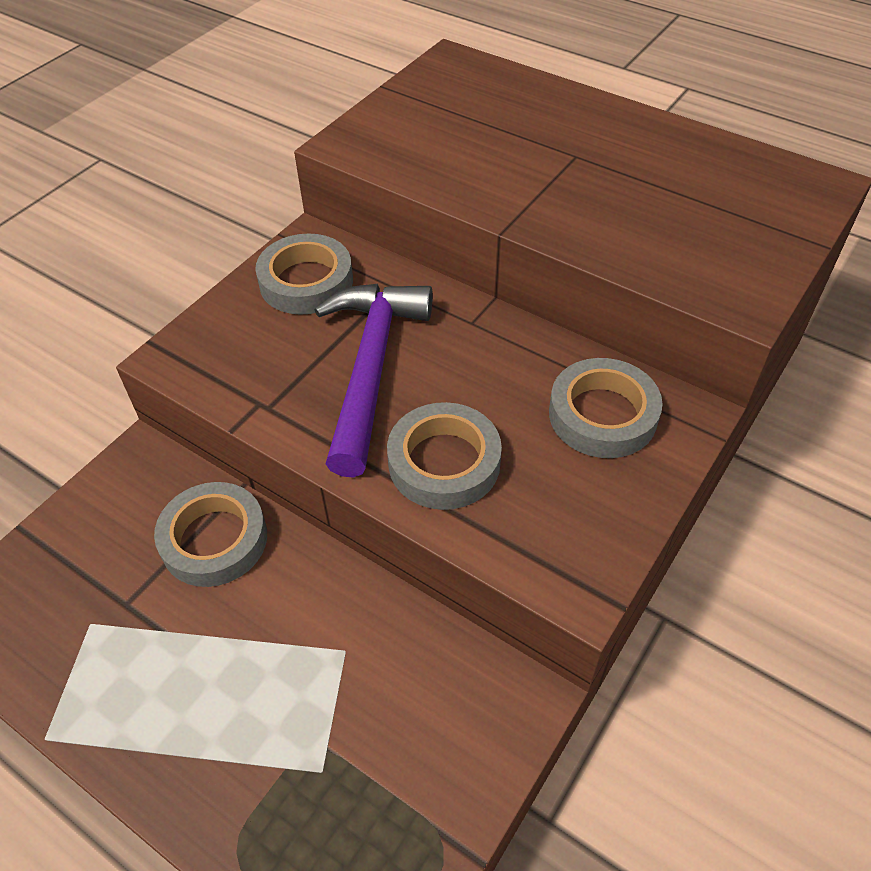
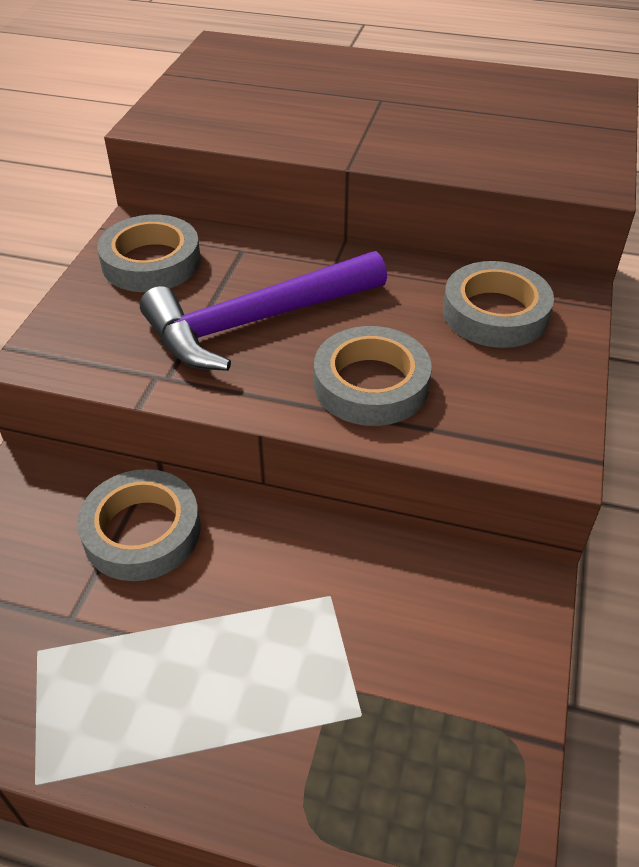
camera: 20 degrees left, 5 degrees down
purple hammer [315,284,433,478] -> purple hammer turned 105 degrees counterclockwise [140,251,387,371]

